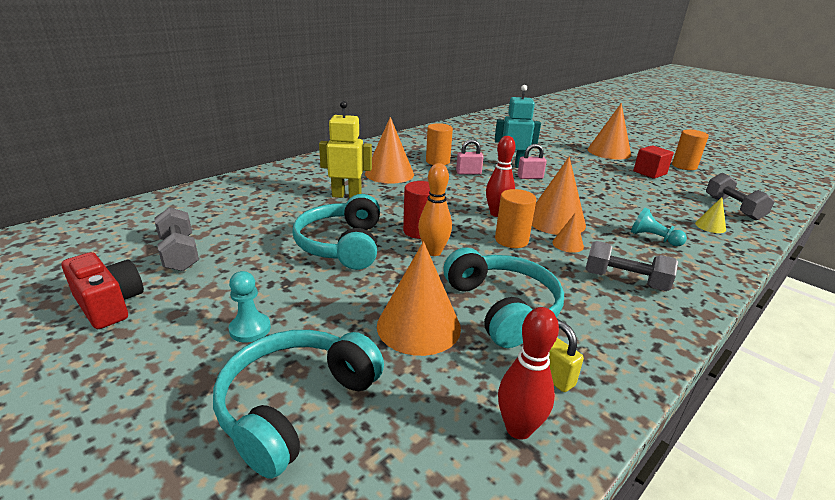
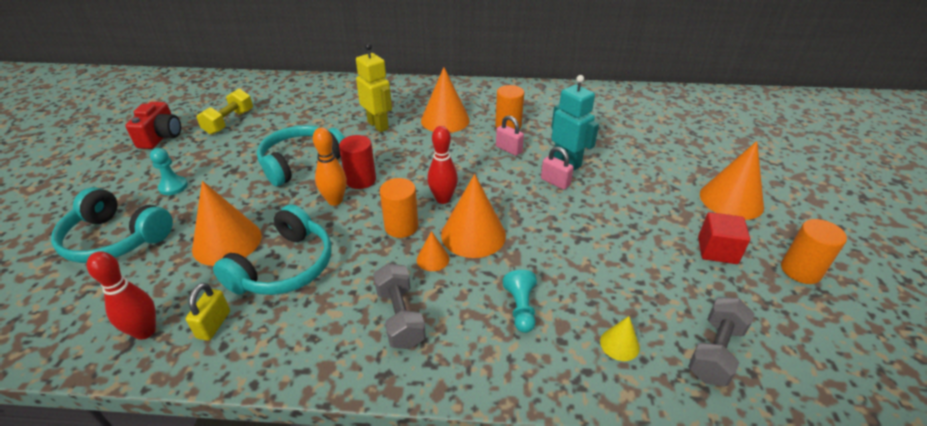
camera: 50 degrees right, 10 degrees up
grey dumbbell [154,207,199,271] -> yellow dumbbell [197,89,253,135]
turquoise headphones [213,330,384,479] -> turquoise headphones turned 150 degrees counterclockwise [51,187,173,263]

